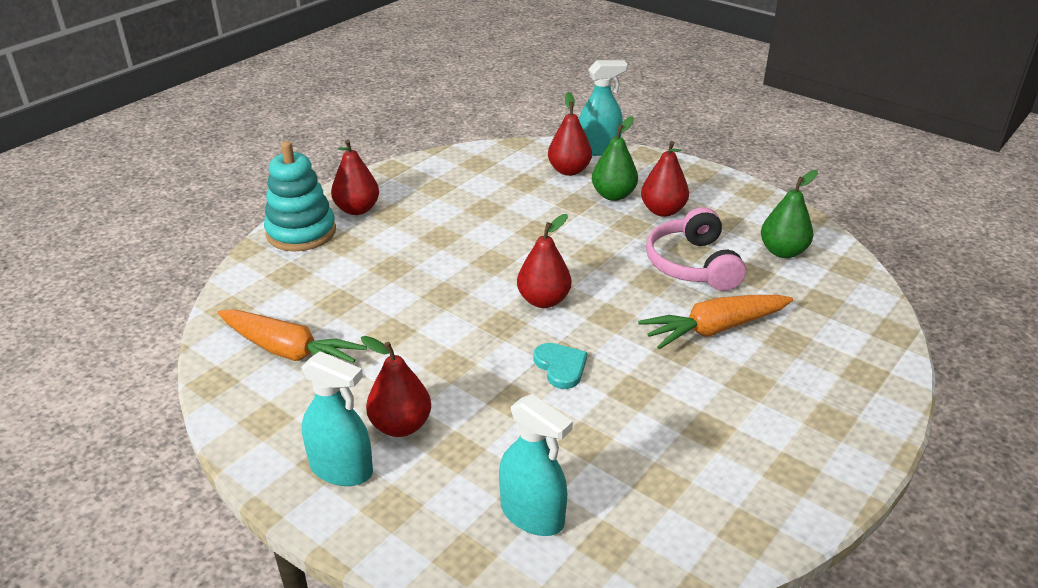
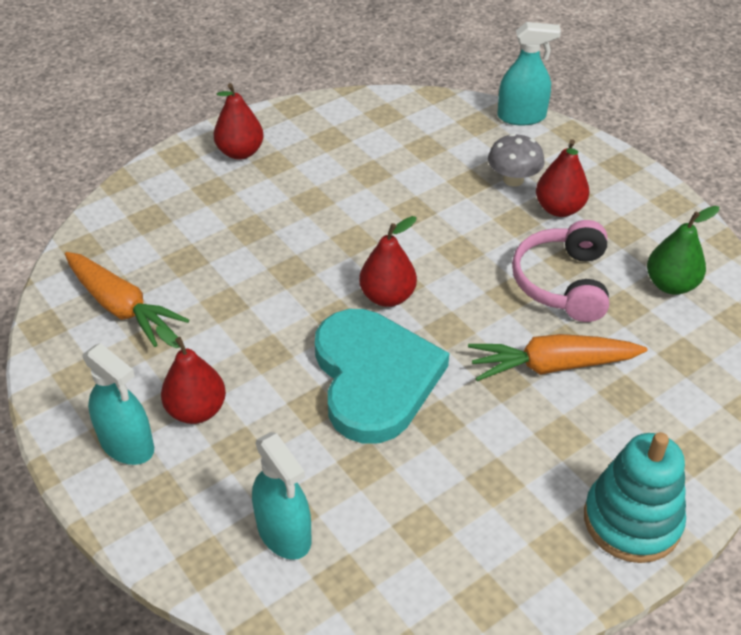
camera: 15 degrees right, 10 degrees up
turquoise stacking toy [264,141,336,252] -> turquoise stacking toy moved to [584,432,686,563]
turquoise heart [533,343,587,389] -> turquoise heart [315,309,449,444], size x2.44
red pear [548,92,592,176] -> none
green pear [592,116,638,201] -> grey mushroom [488,134,545,187]

